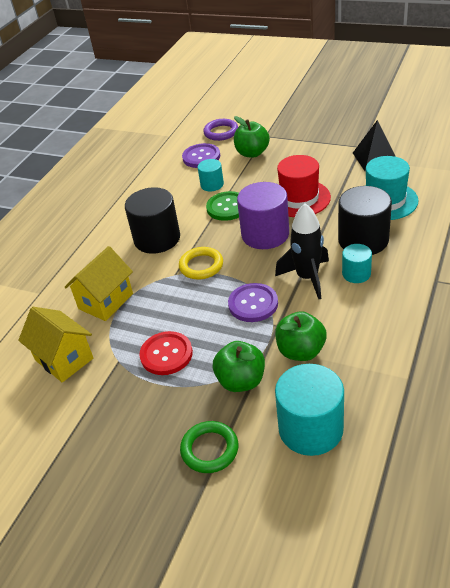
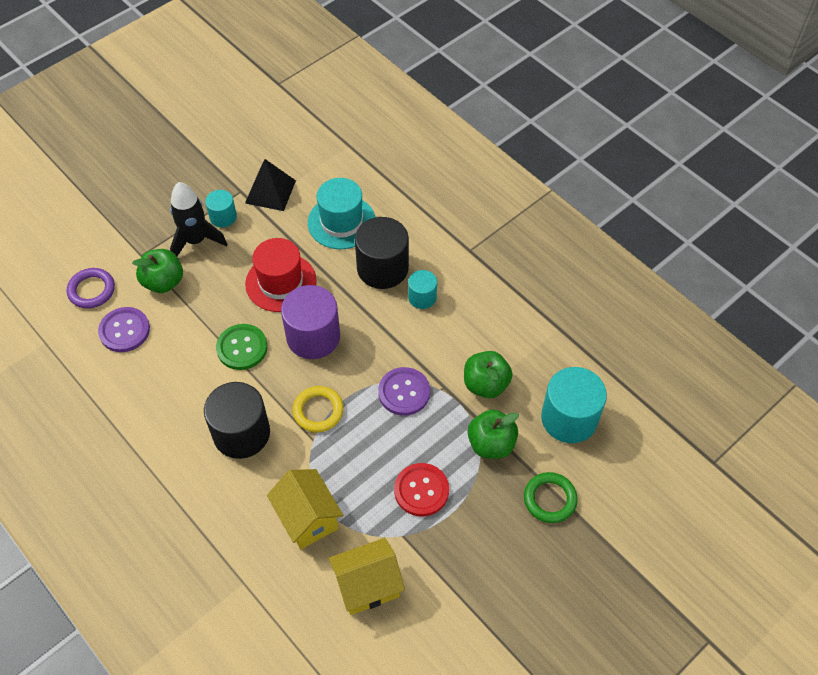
camera: 70 degrees left, 15 degrees up
turquoise cylinder [198,159,224,191] -> turquoise cylinder moved to [205,190,237,228]
black rocket [275,203,329,299] -> black rocket moved to [170,182,228,256]

